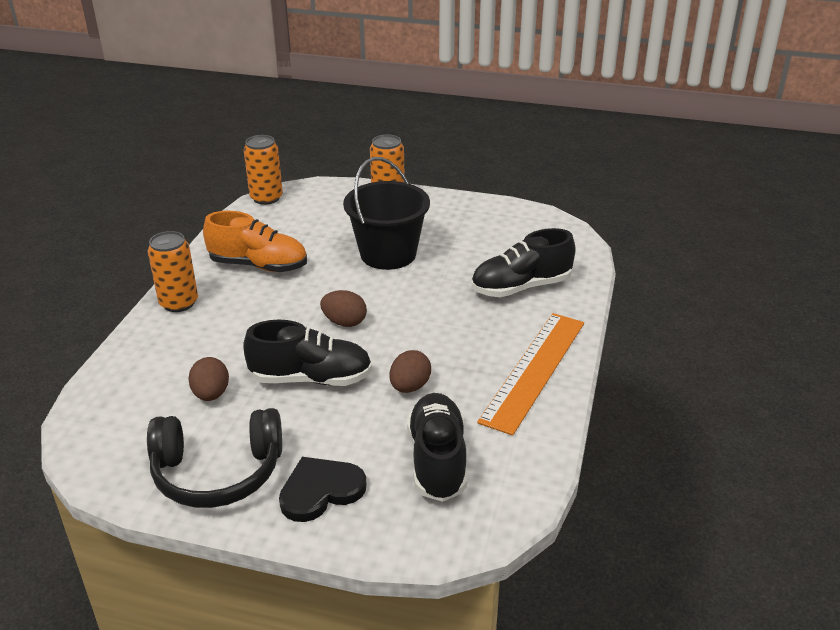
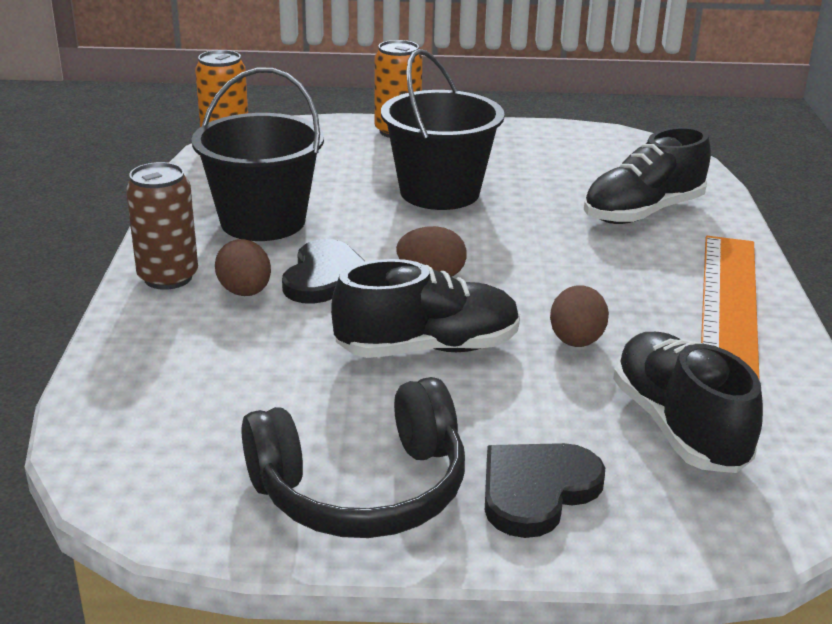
camera: 15 degrees left, 5 degrees down
orange can [148,231,198,312] -> brown can [126,162,198,290]
brown egg [188,357,229,401] -> brown egg moved to [215,239,271,296]
orange shoe [203,211,307,272] -> black bucket [191,67,324,241]
none -> black heart [282,239,366,304]

